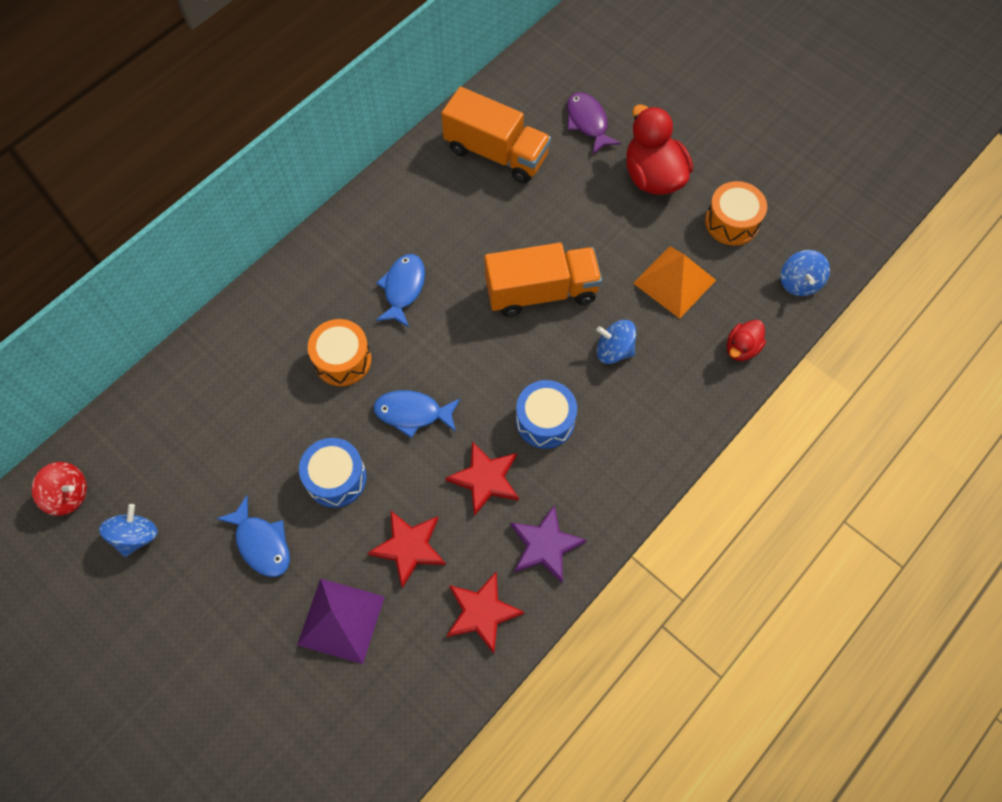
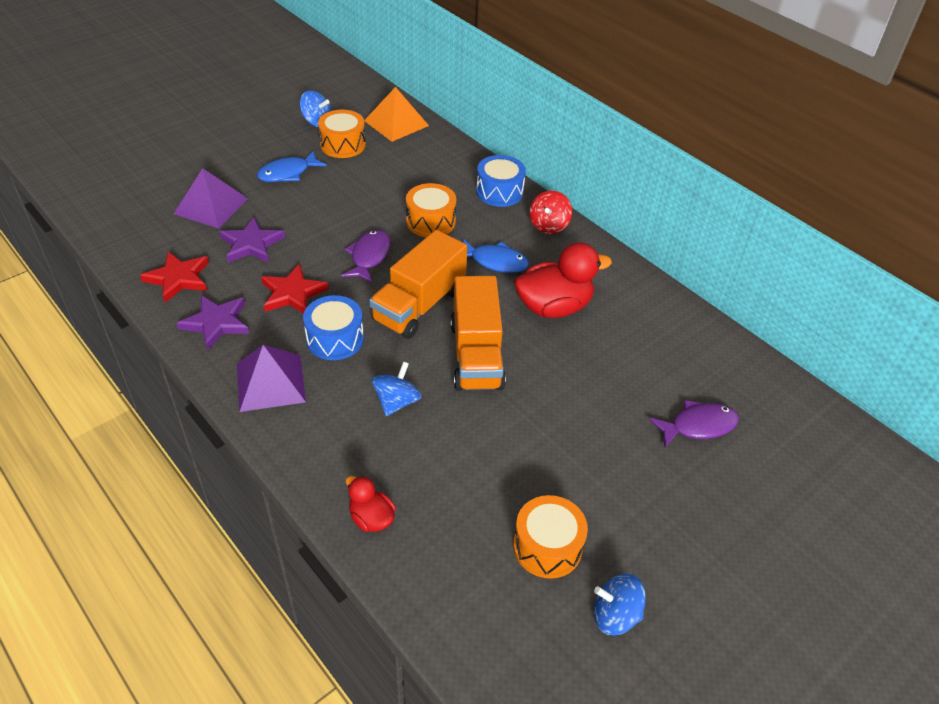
camera: 95 degrees right, 20 degrees down
red spinning top [32,462,87,516] -> red spinning top moved to [530,190,572,234]
blue drum [299,438,367,508] -> blue drum moved to [476,155,526,207]
red star [368,511,446,588] -> purple star [219,217,285,263]
blue fish [373,390,460,438] -> purple fish [341,230,391,283]
orange truck [441,87,551,183] -> orange truck moved to [369,230,467,339]
red duck [626,104,693,195] -> red duck moved to [514,242,612,318]
orange pyramid [633,246,716,319] -> orange pyramid moved to [364,87,429,142]
blue spinning top [781,250,830,296] -> blue spinning top moved to [594,574,646,635]
none -> purple pyramid [237,345,306,412]
none -> orange drum [318,110,366,158]

